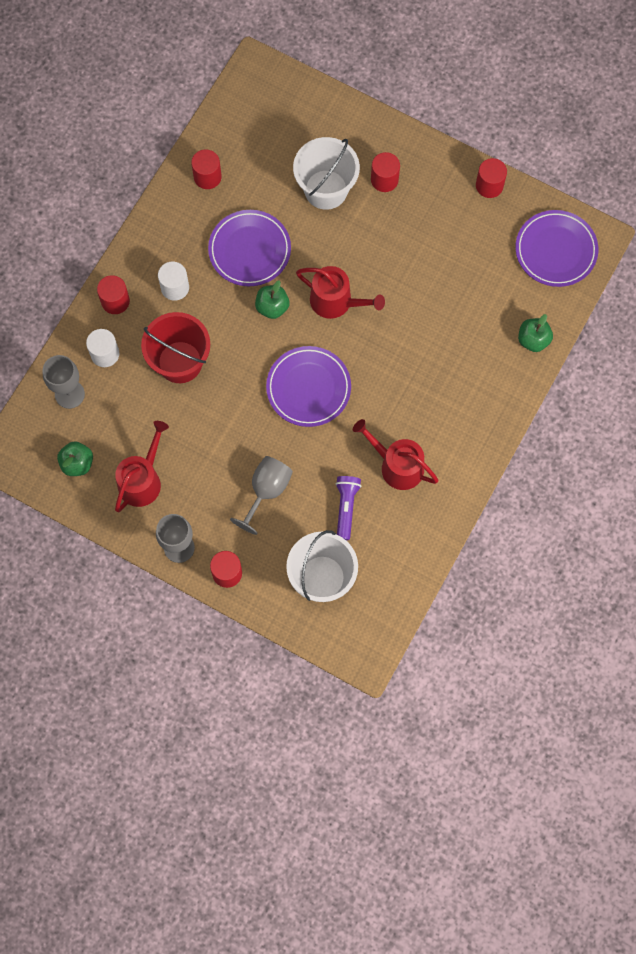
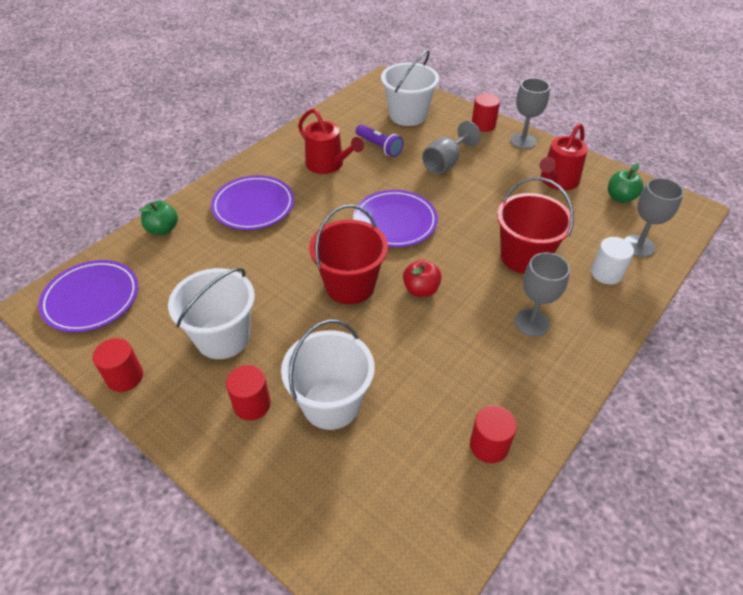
camera: 170 degrees left, 25 degrees down
red cylinder [97,275,130,314] -> none
white cylinder [158,262,189,301] -> grey goblet [515,252,570,337]
purple plate [208,210,291,286] -> purple plate moved to [211,175,294,230]
green apple [255,280,289,319] -> red apple [403,260,442,297]
red watering can [296,266,385,319] -> red bucket [309,204,388,304]
purple flashlight [336,476,361,540] -> purple flashlight turned 60 degrees counterclockwise [356,124,404,157]
none -> white bucket [168,267,255,359]

